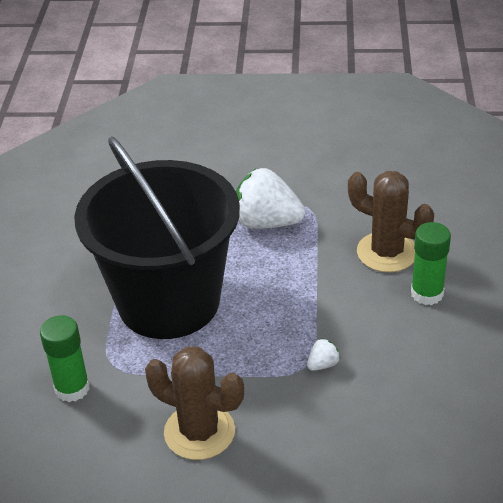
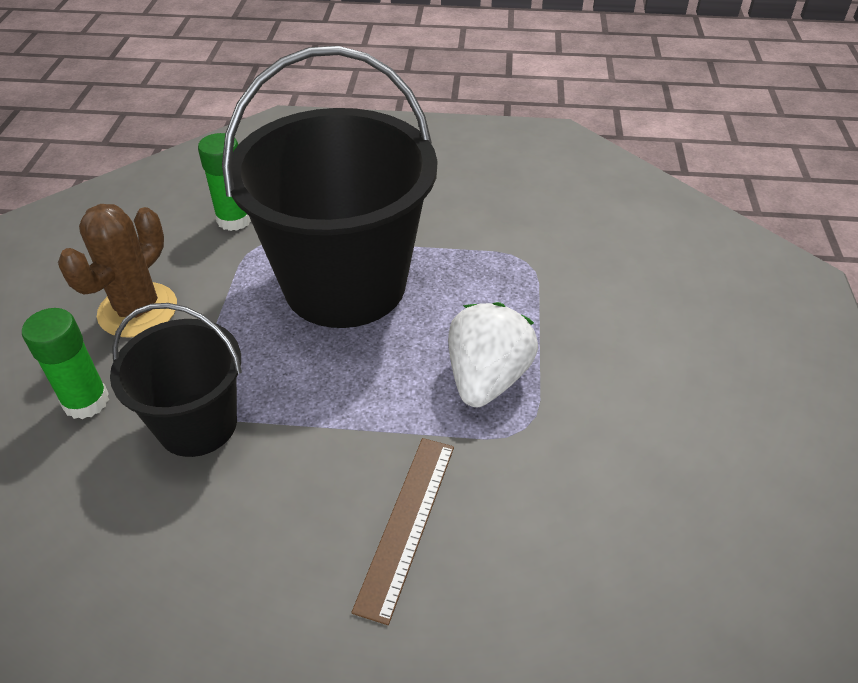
camera: 90 degrees right, 5 degrees up
white strawberry [307,338,340,371] -> black bucket [110,303,242,457]
brown cactus [348,171,434,272] -> brown ruler [351,438,454,625]
green glue stick [411,222,451,305] -> green glue stick moved to [22,308,109,419]

